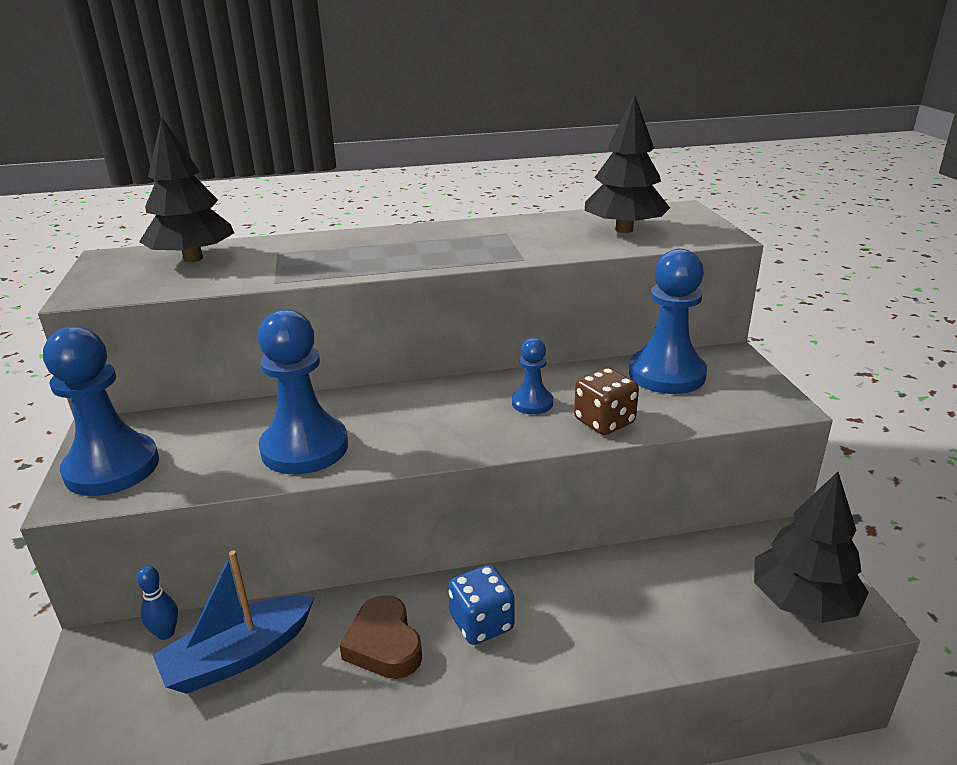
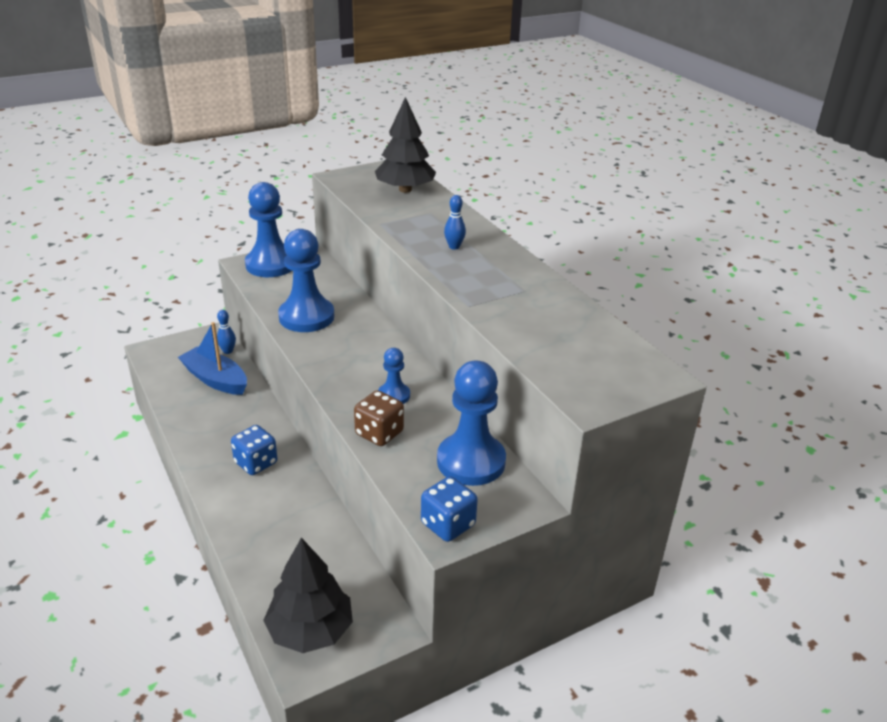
camera: 70 degrees right, 5 degrees up
brown heart [339,595,422,679] -> none
black tree [585,94,670,233] -> none
none -> blue dice [421,476,478,542]
none -> blue bowling pin [444,195,466,250]

